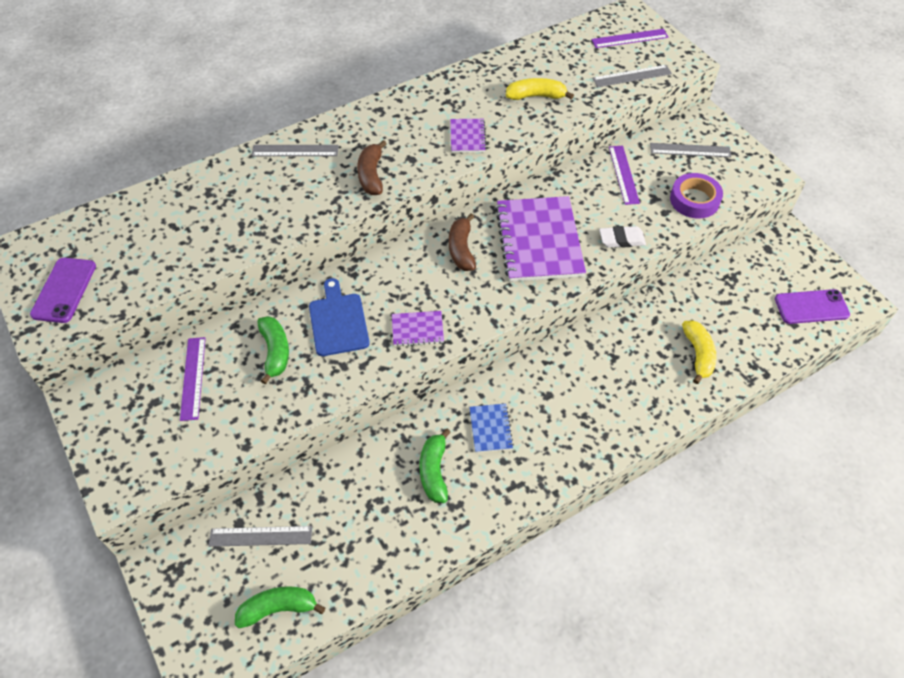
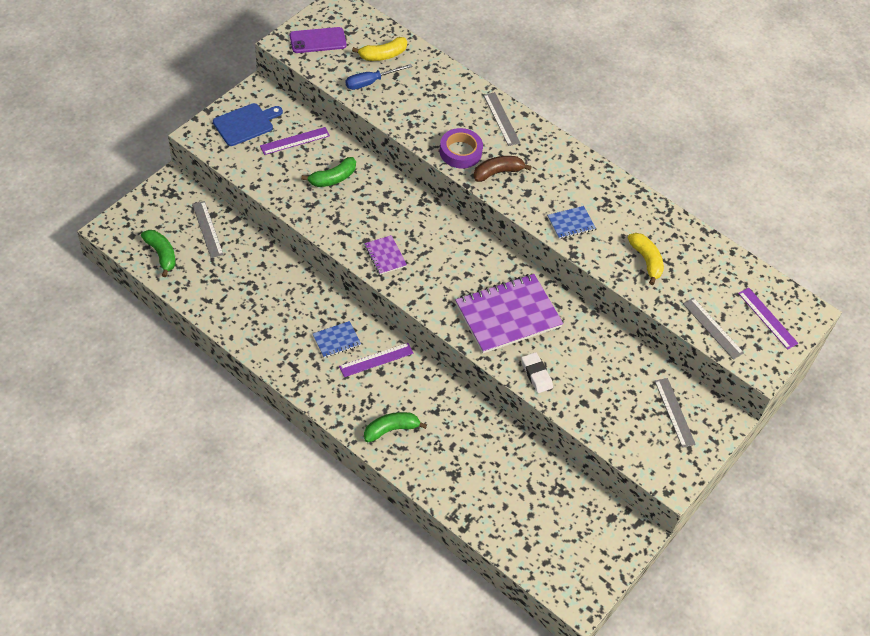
camera: 65 degrees right, 0 degrees up
blue cutting board [309,278,370,356] -> blue cutting board moved to [213,103,283,146]
green banana [419,429,451,503] -> green banana moved to [364,412,427,442]
brown banana [449,214,476,271] -> none
purple notebook [450,119,486,153] -> blue notebook [547,206,596,239]
purple ruler [609,146,640,205] -> purple ruler moved to [339,343,414,377]
purple tape [670,173,723,219] -> purple tape moved to [440,128,483,168]
yellow banana [682,320,717,384] -> yellow banana moved to [352,37,407,61]
purple phone [775,289,850,324] -> none
none -> blue screwdriver [346,64,413,90]

